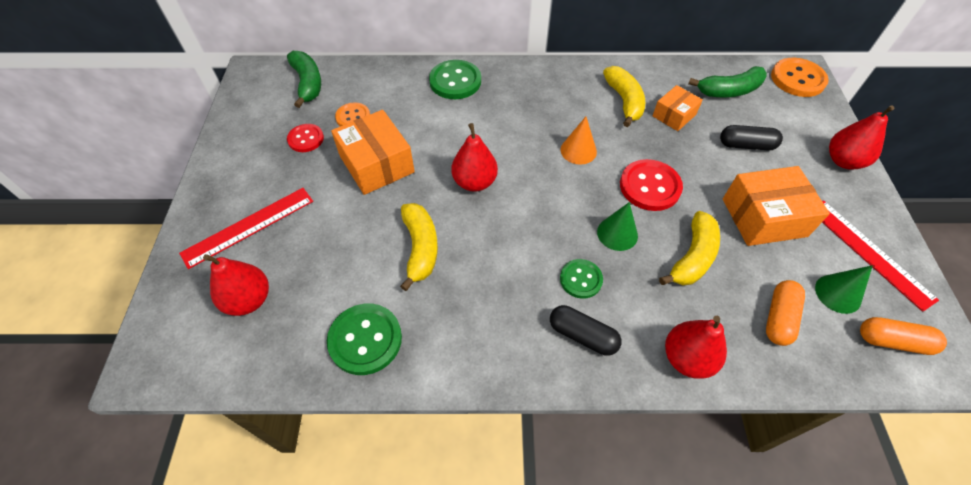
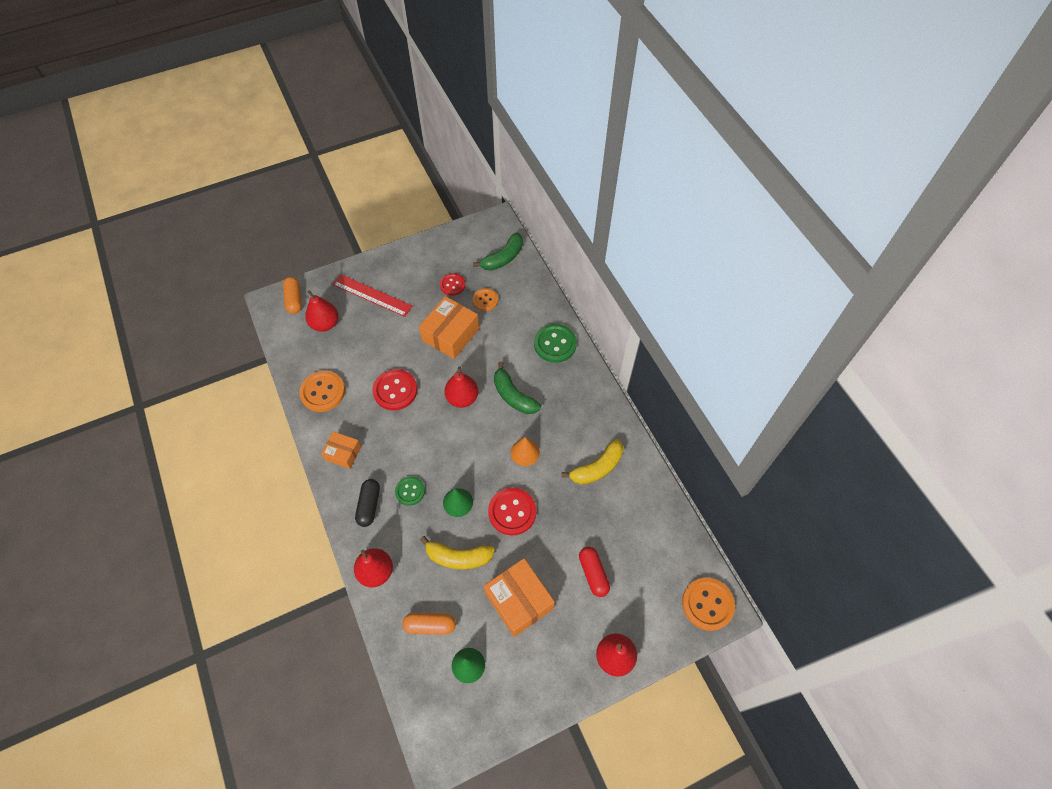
camera: 65 degrees right, 5 degrees up
green button [327,304,402,375] -> orange button [299,371,345,412]
yellow banana [400,203,438,291] -> red button [372,369,417,410]
orange box [653,85,703,131] -> orange box moved to [321,431,361,469]
green banana [688,66,767,97] -> green banana moved to [494,361,541,414]
black capsule [720,125,783,150] -> red capsule [579,547,610,597]
red ruler [822,200,939,312] -> none
orange capsule [860,317,947,355] -> orange capsule moved to [283,277,302,314]

